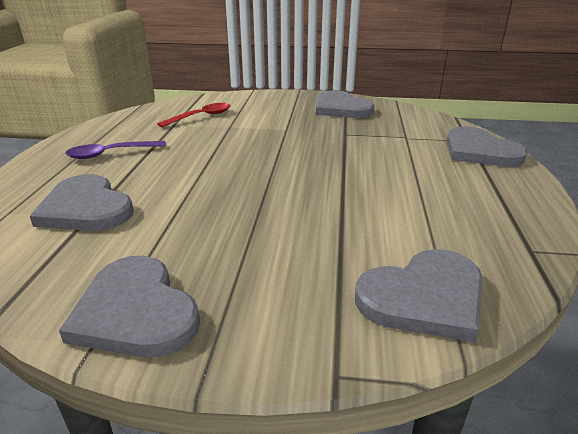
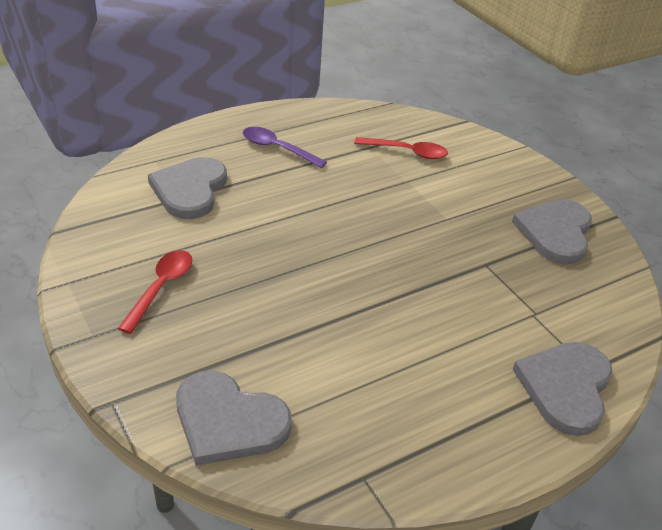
camera: 50 degrees right, 10 degrees up
grey heart [59,256,200,358] -> none
none -> red spoon [118,250,192,334]

